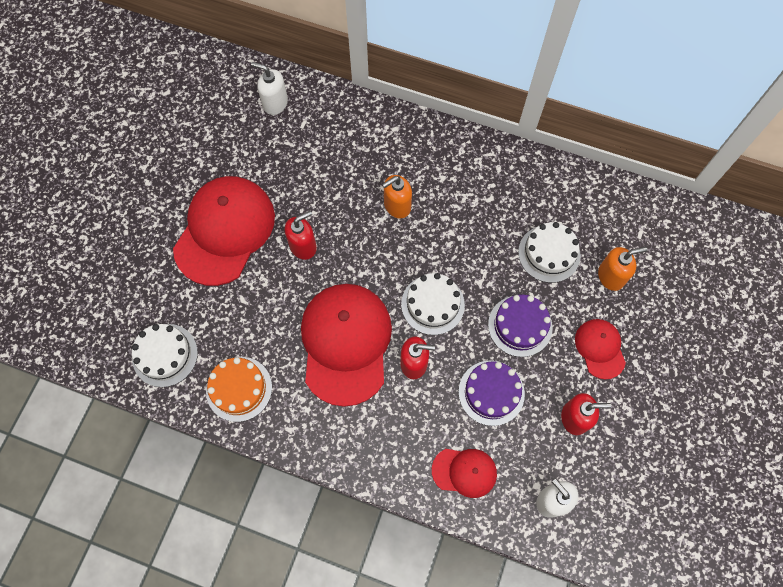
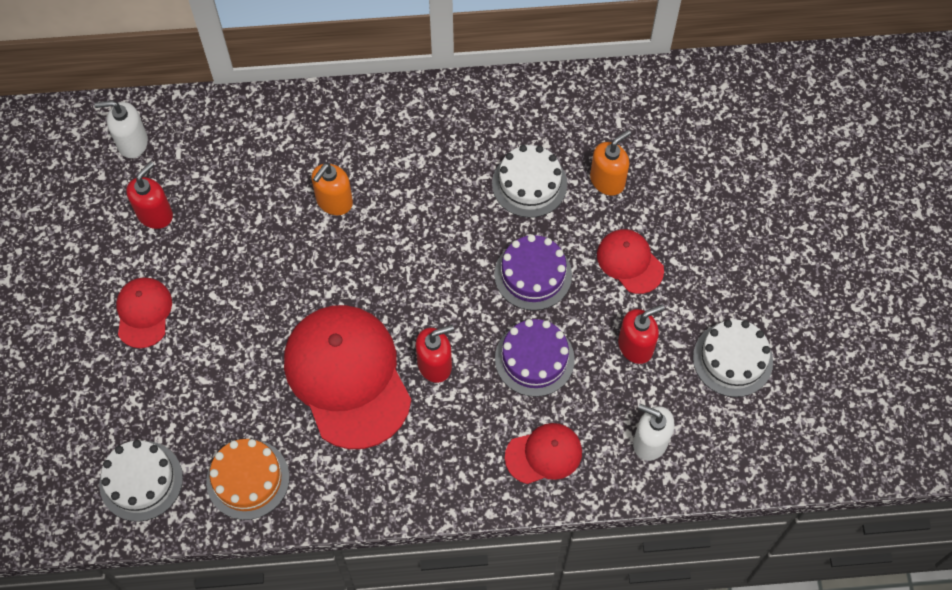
camera: 25 degrees left, 5 degrees down
red cap [173,176,275,286] -> red cap [116,277,172,348], size x0.50
red soap dispenser [285,211,317,260] -> red soap dispenser moved to [126,162,173,229]
white cake [401,273,465,335] -> white cake moved to [693,320,773,397]

